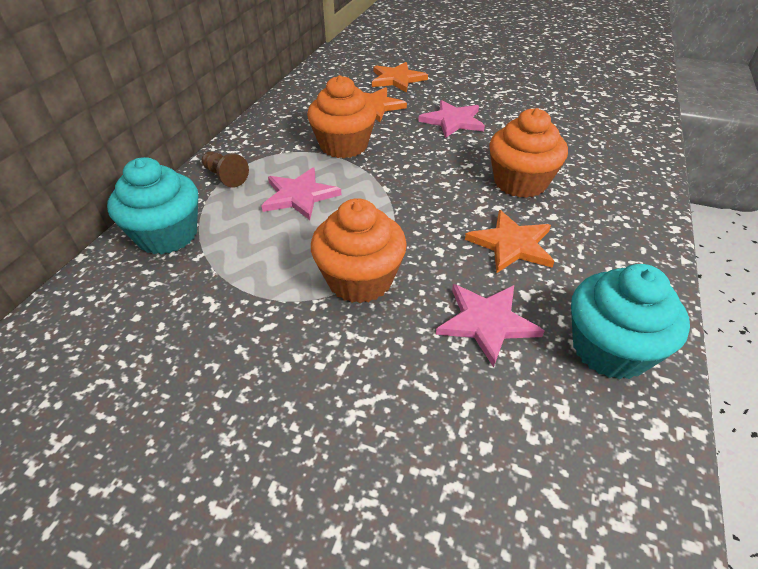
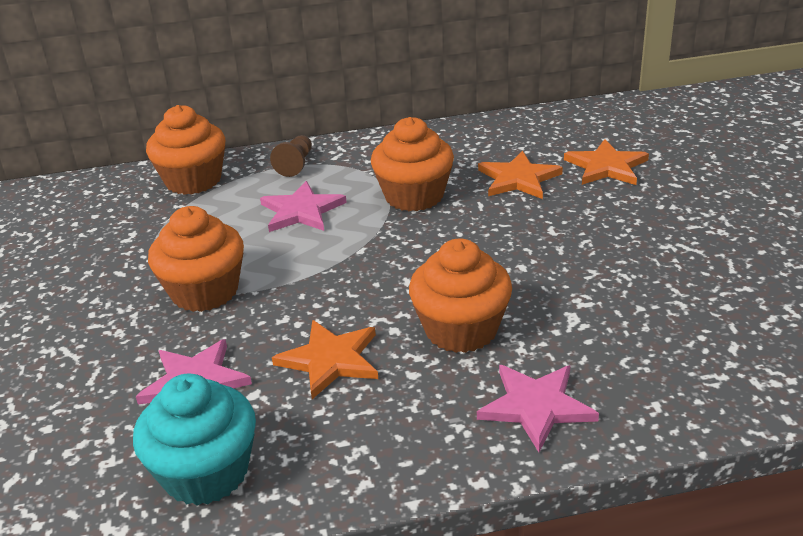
camera: 60 degrees right, 10 degrees down
turquoise cupcake [107,157,198,255] -> orange cupcake [146,105,225,195]
pink star [418,100,485,138] -> pink star moved to [477,365,599,452]

